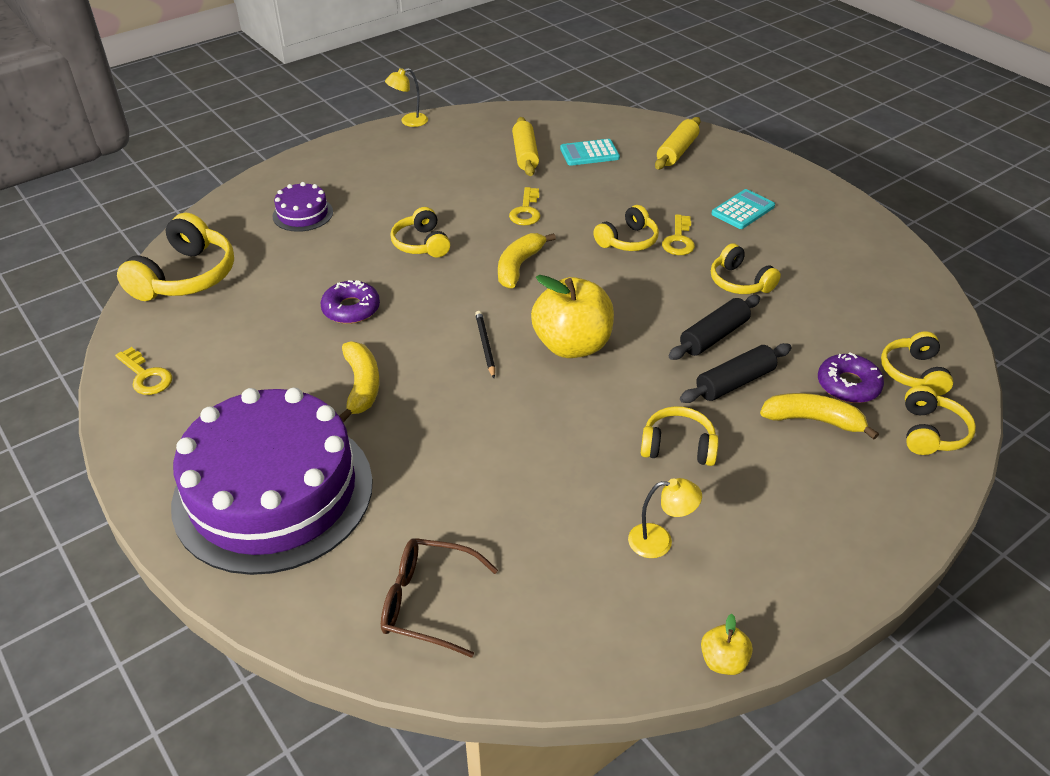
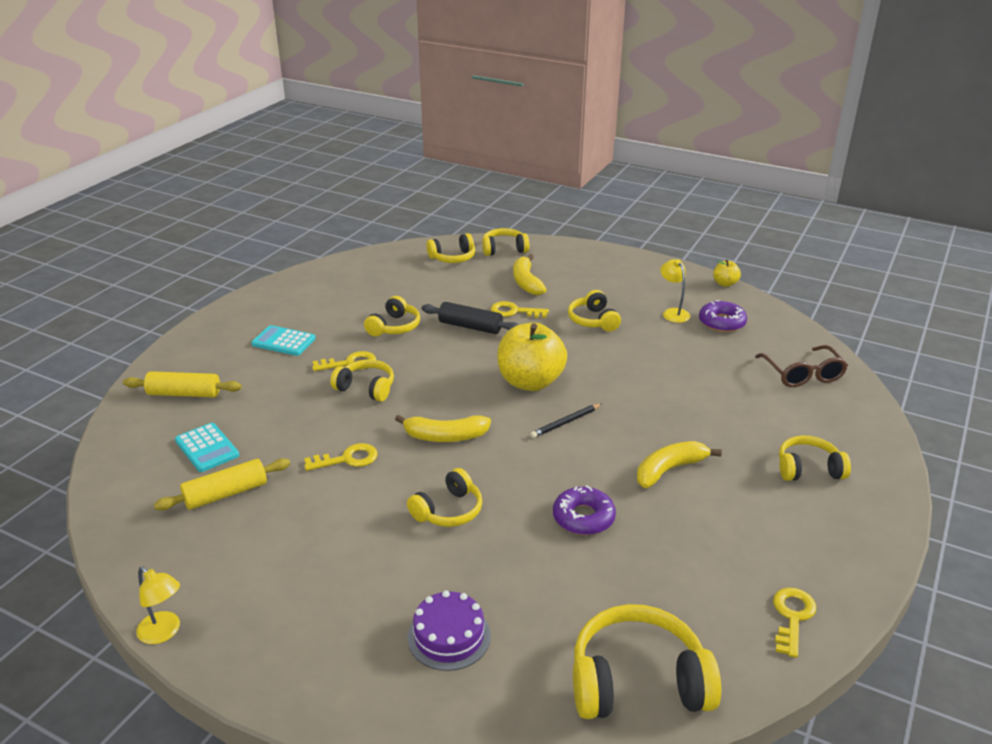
camera: 115 degrees left, 10 degrees down
purple cake [171,388,373,575] -> yellow headphones [779,435,851,481]
black rolling pin [680,343,792,403] -> yellow key [490,301,549,318]
purple donut [818,352,884,403] -> purple donut moved to [699,300,747,332]

